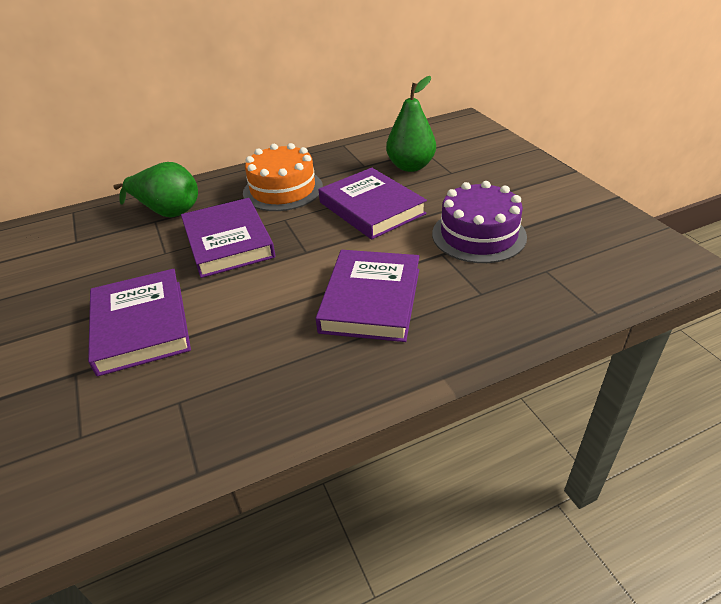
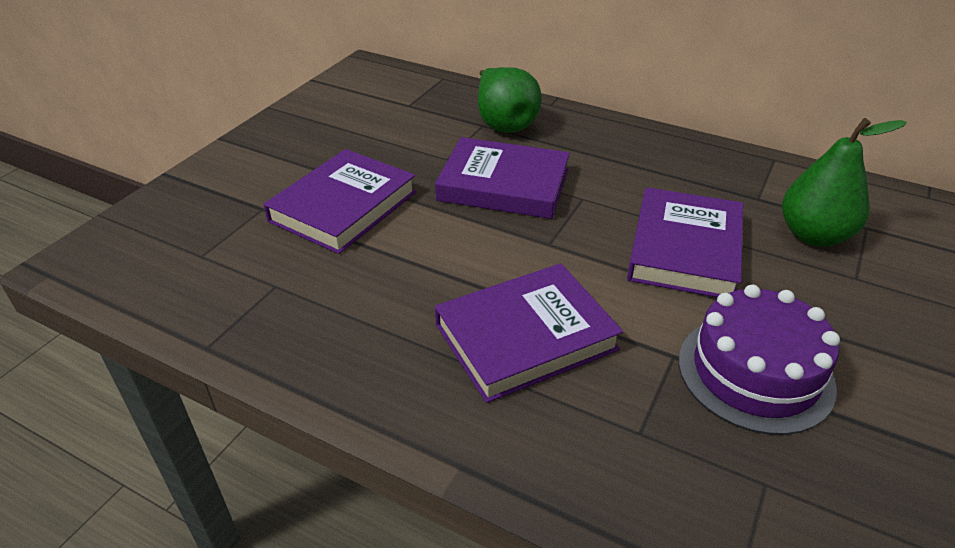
camera: 50 degrees right, 0 degrees up
purple book [181,198,275,278] -> purple book turned 75 degrees clockwise [435,137,570,219]
orange cake [243,143,323,211] -> none

